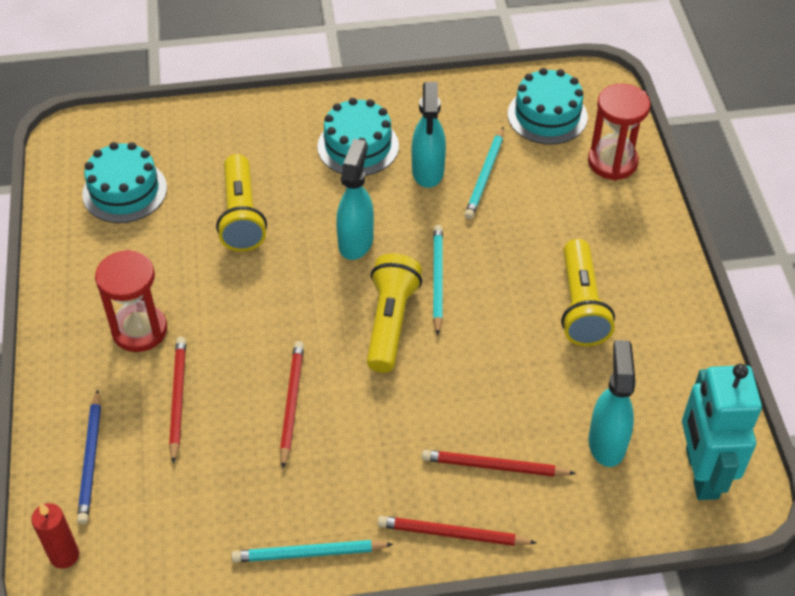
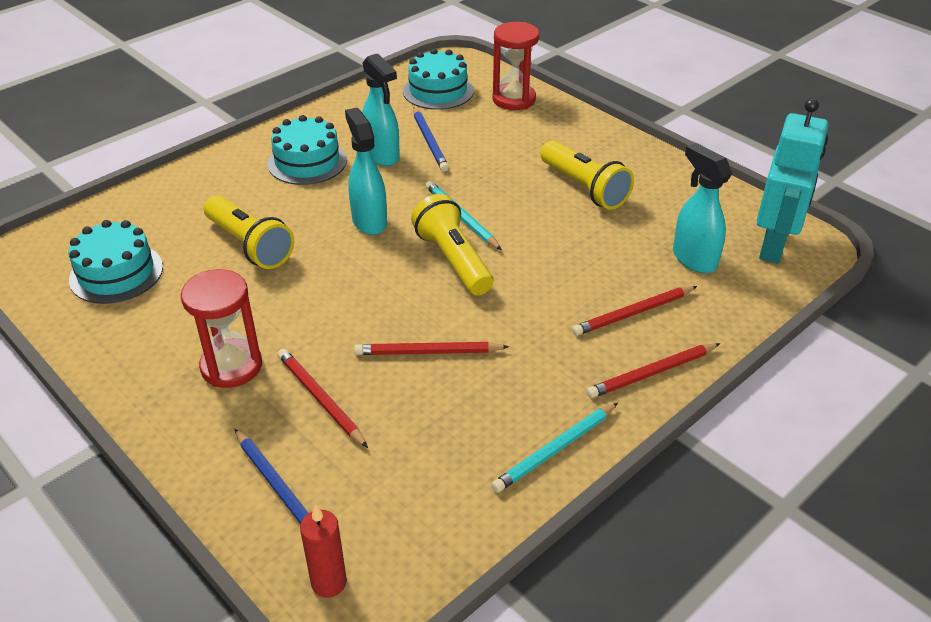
camera: 35 degrees left, 10 degrees down
red pencil [280,341,304,469] -> red pencil turned 60 degrees counterclockwise [354,342,509,355]
turquoise pencil [464,127,504,219] -> blue pencil [413,107,449,172]
turquoise robot [682,364,762,500] -> turquoise robot turned 120 degrees counterclockwise [757,99,829,264]

